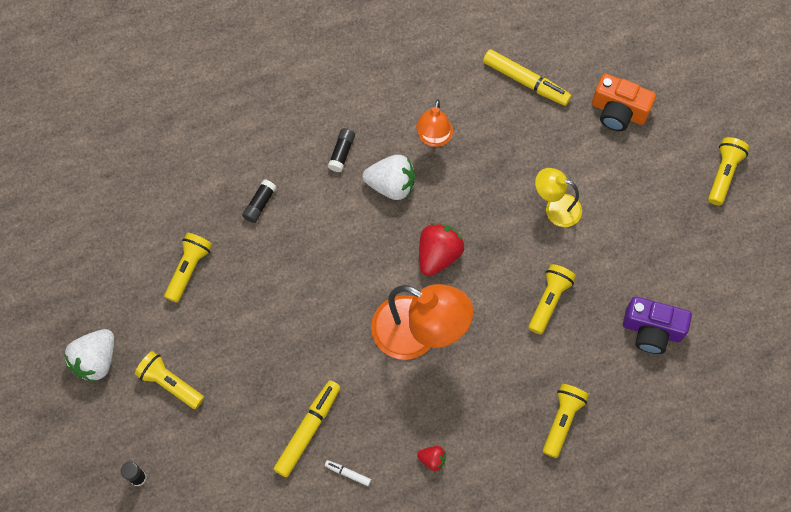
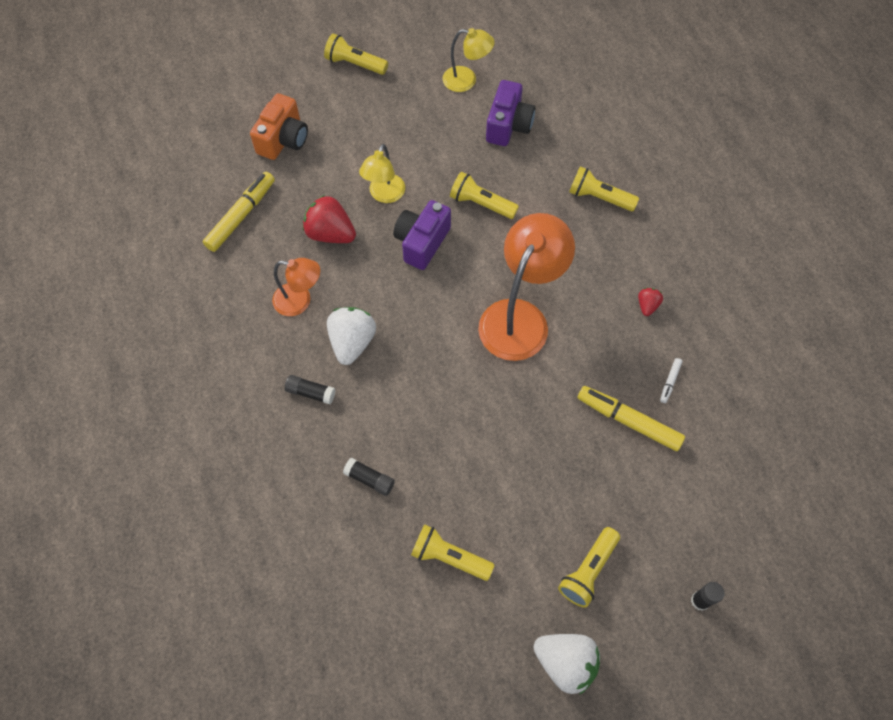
camera: 90 degrees left, 5 degrees down
red strawberry [419,223,464,276] -> red strawberry moved to [303,195,356,243]
none -> purple camera [393,200,451,270]
none -> yellow lamp [443,28,495,92]

